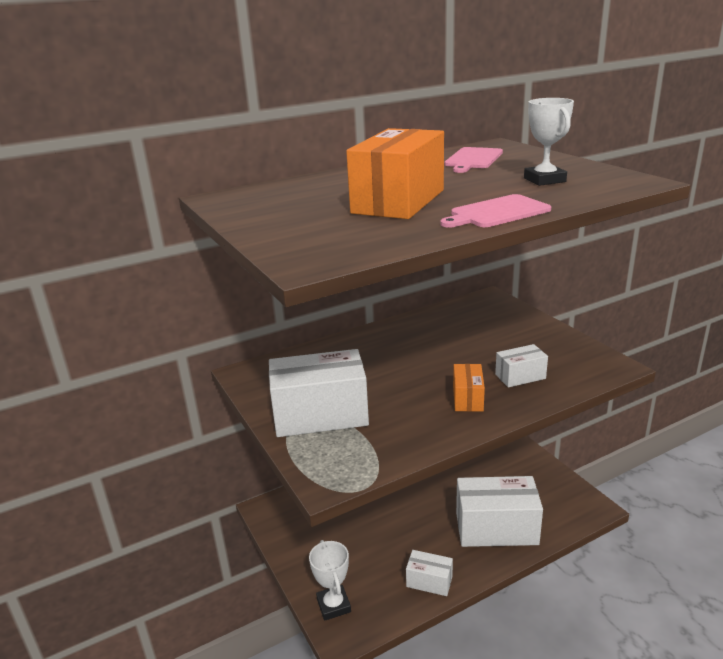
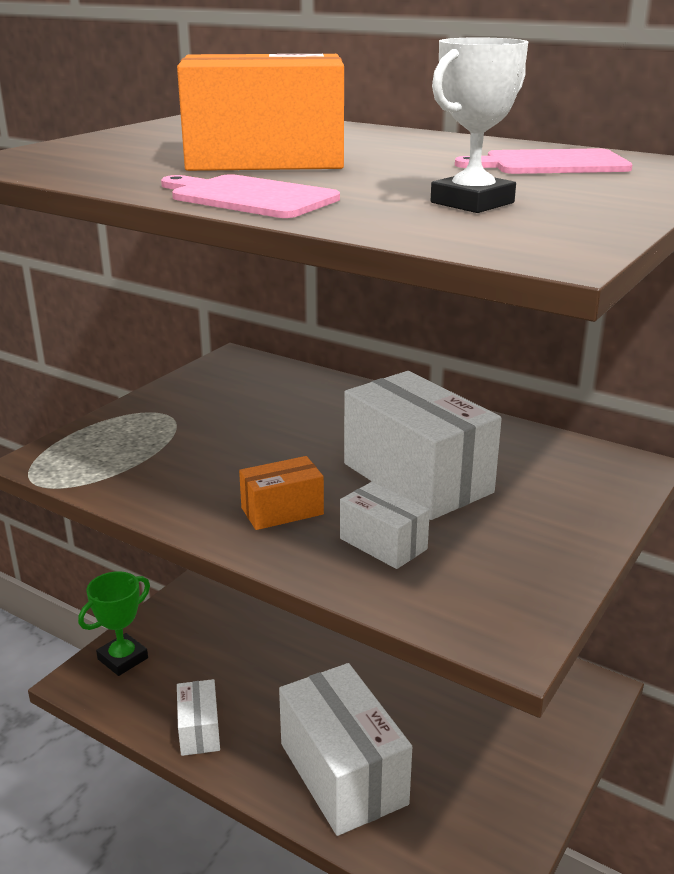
camera: 60 degrees right, 0 degrees up
white box [269,349,369,437] -> white box moved to [344,371,502,520]
white trophy [309,540,351,621] -> green trophy [78,571,150,676]

